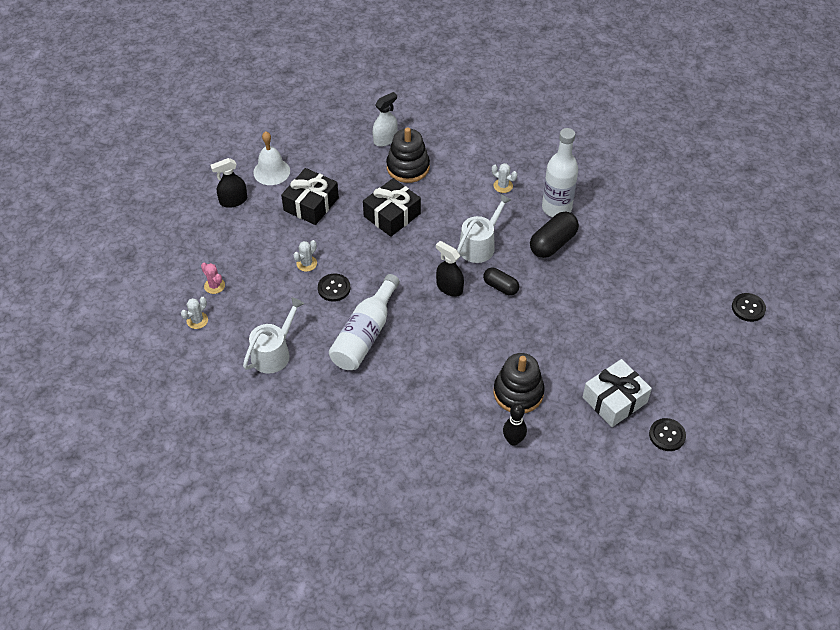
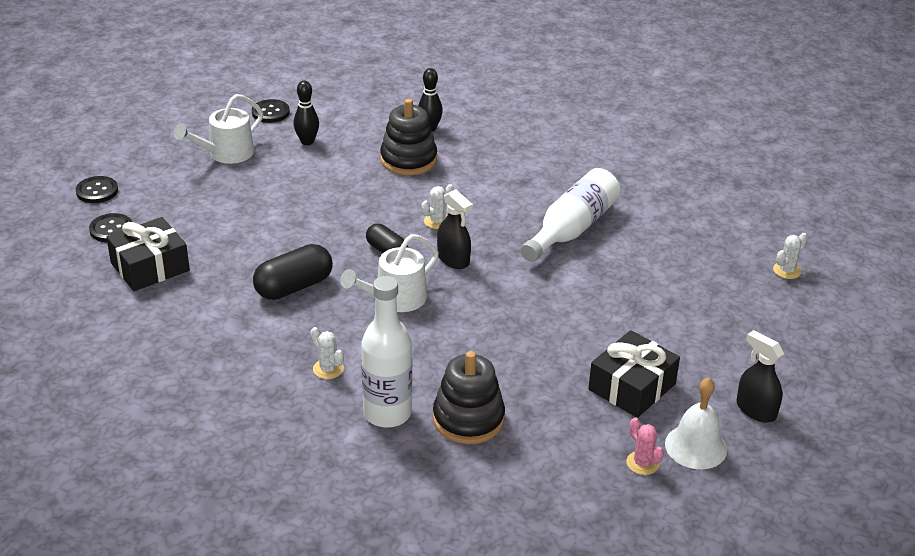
camera: 170 degrees left, 15 degrees down
pink cactus [201,263,225,294] -> pink cactus moved to [626,417,664,475]
black spray bottle [210,158,247,208] -> black spray bottle turned 120 degrees counterclockwise [737,330,784,423]
white watering can [243,297,304,374] -> white watering can moved to [174,94,263,164]
white cactus [293,240,317,272] -> white cactus moved to [422,184,454,229]
black button [318,273,350,302] -> black button moved to [89,213,132,242]
black gift [363,178,421,237] -> black gift moved to [106,217,190,291]
white spray bottle [372,92,398,147] -> none
white bottle [542,128,578,217] -> white bottle moved to [361,276,412,428]
white gift [583,359,652,427] -> black bowling pin [294,80,319,145]

